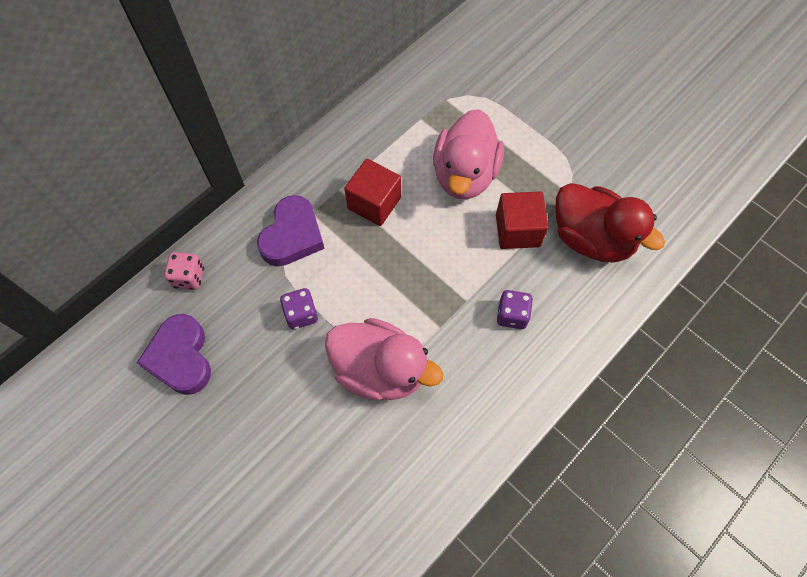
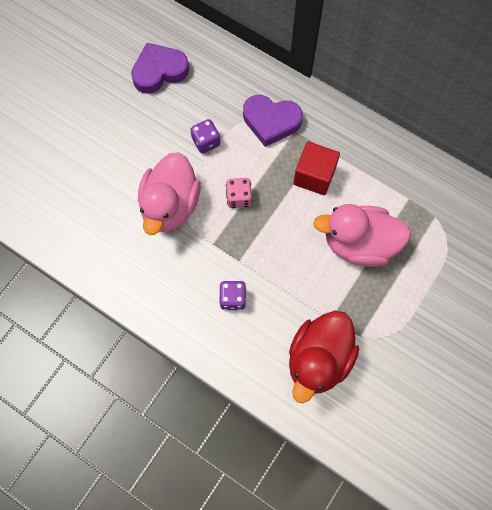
camera: 80 degrees right, 5 degrees up
pink dice [164,252,204,290] -> pink dice moved to [226,178,252,208]
red cube [496,191,548,249] -> none

